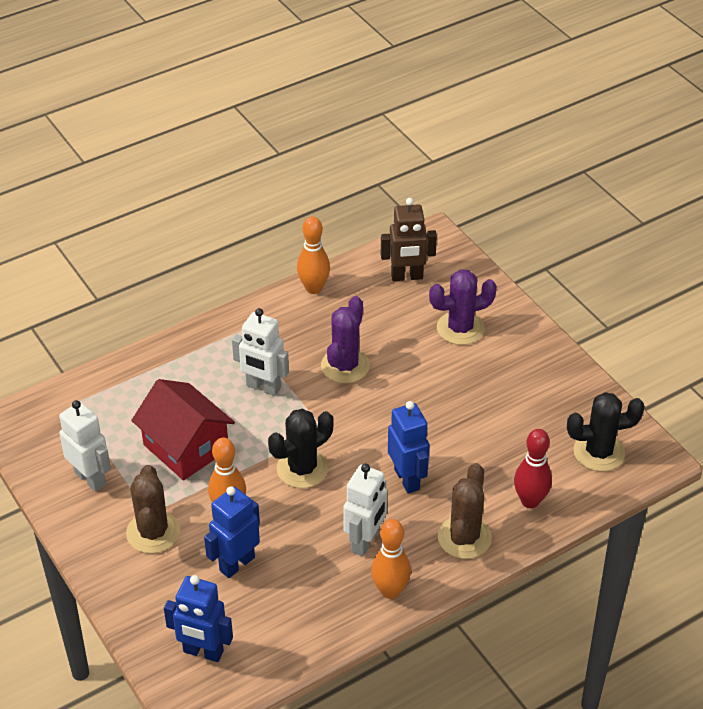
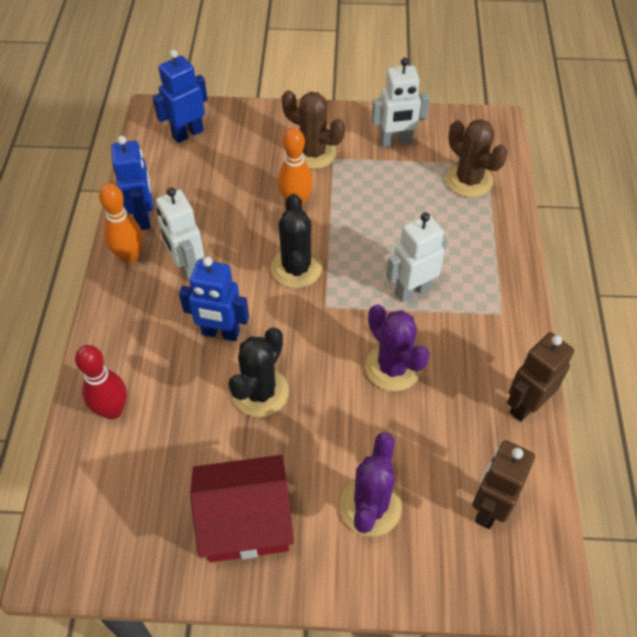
camera: 125 degrees right, 10 degrees up
red house [131,379,235,481] -> red house moved to [190,455,294,562]
blue robot [204,486,260,578] -> blue robot moved to [111,136,153,230]
orange bowling pin [297,216,330,294] -> brown robot [507,332,574,422]
brown cactus [438,463,492,559] -> brown cactus moved to [445,119,508,197]
black cactus [567,392,645,471] -> black cactus moved to [228,327,289,417]

